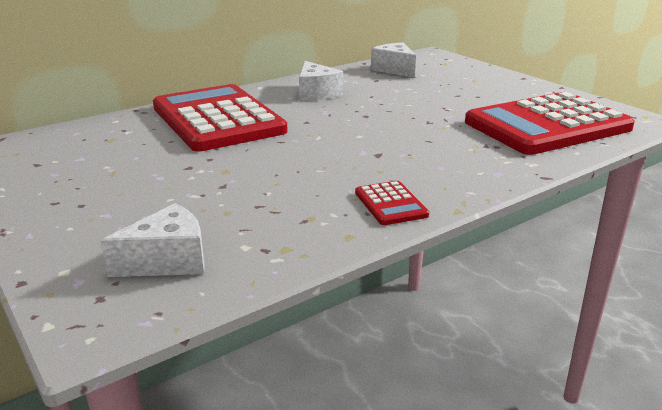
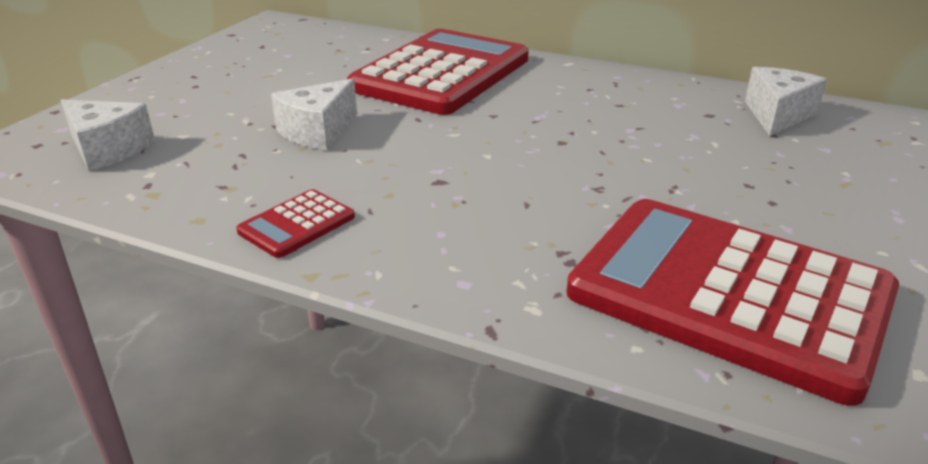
camera: 60 degrees right, 5 degrees up
white cheese [299,61,343,101] -> white cheese moved to [271,79,357,150]

